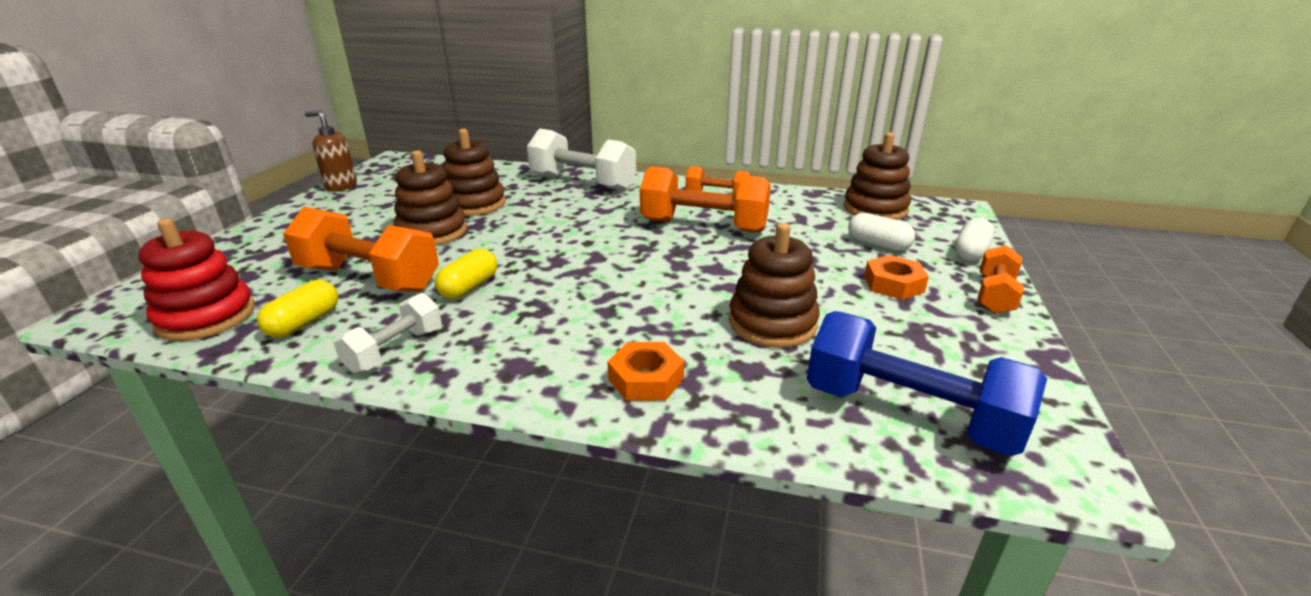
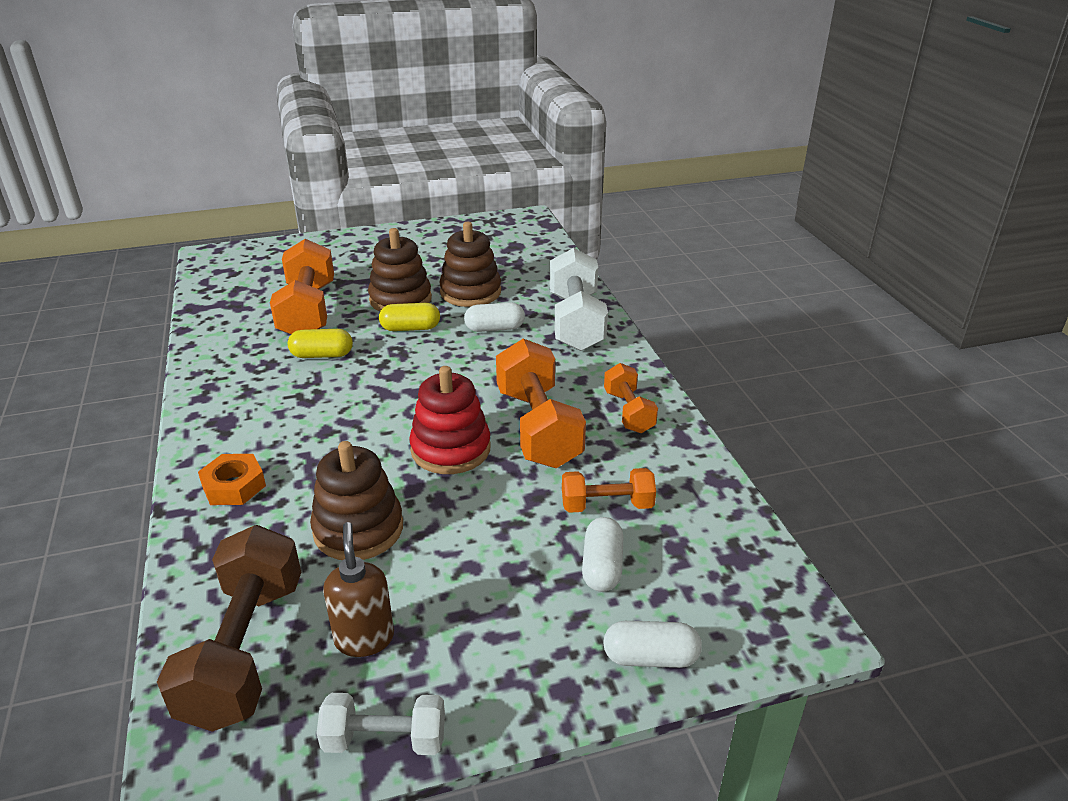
camera: 60 degrees right, 5 degrees up
red stacking toy [138,218,255,341] -> red stacking toy moved to [409,366,491,474]
yellow capsule [257,280,338,338] -> yellow capsule moved to [379,303,440,331]
brown soap dispenser [305,110,357,191] -> brown soap dispenser moved to [323,522,394,657]
white dumbbell [333,293,442,373] -> white dumbbell moved to [316,693,445,755]
blue dumbbell [807,311,1047,456] -> brown dumbbell [157,525,301,732]
brown stacking toy [844,132,911,220] -> none
orange nut [864,255,929,300] -> none
orange dumbbell [978,245,1024,314] -> orange dumbbell moved to [562,468,656,513]
none -> white capsule [464,302,525,332]

